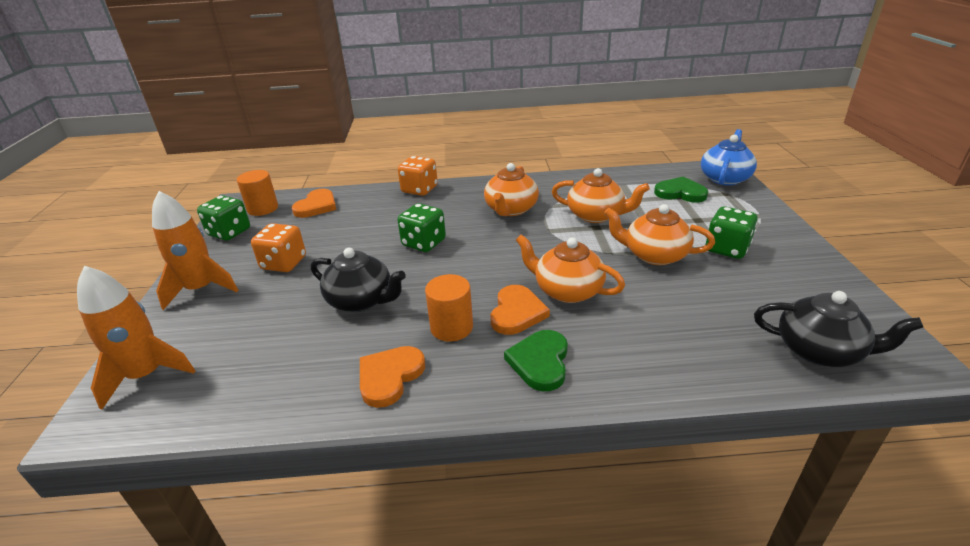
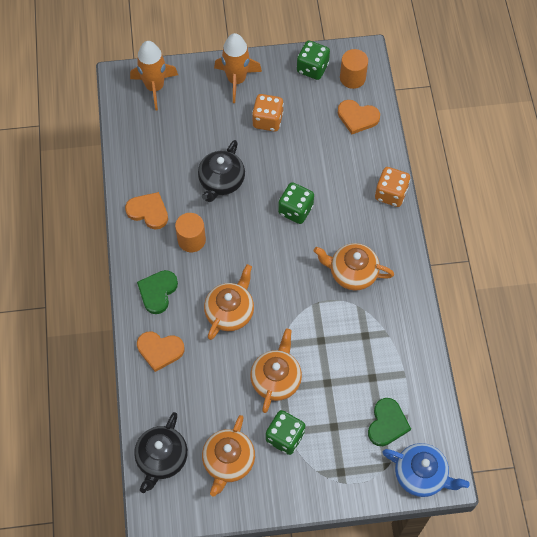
camera: 85 degrees right, 30 degrees up
orange heart [491,285,550,335] -> orange heart moved to [137,332,185,372]
green heart [504,330,568,391] -> green heart turned 75 degrees counterclockwise [137,270,178,314]
orange teapot [551,168,650,223] -> orange teapot moved to [202,415,255,497]

